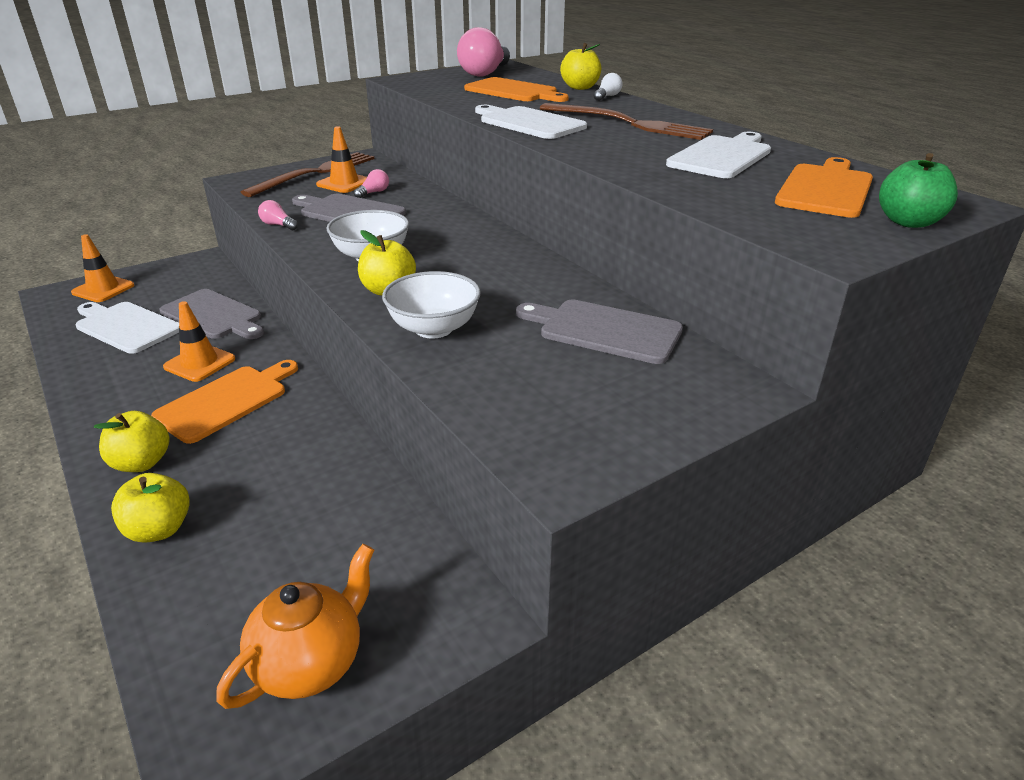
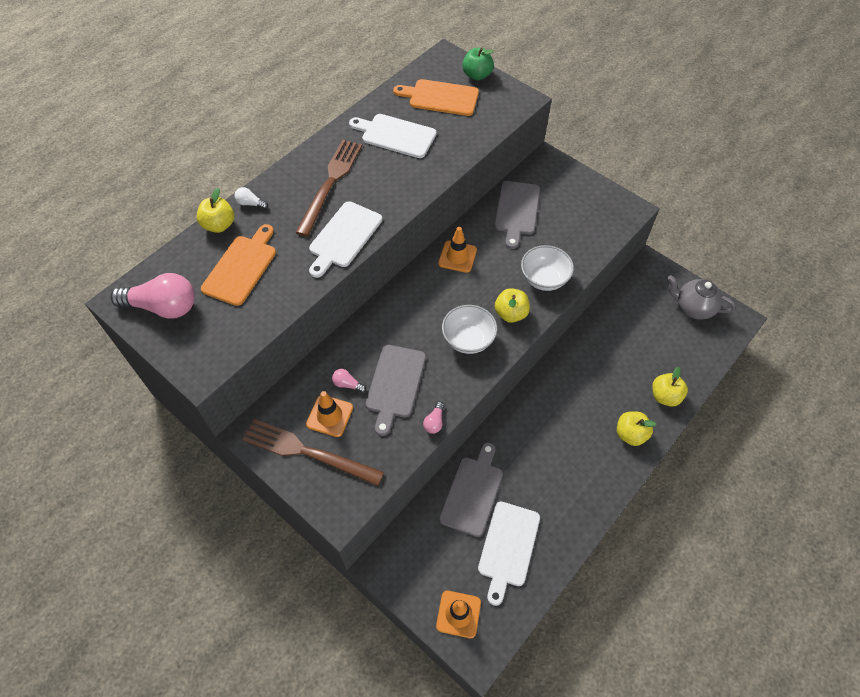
camera: 105 degrees left, 25 degrees up
orange cutting board [151,360,298,444] -> none
orange traffic cone [163,301,235,382] -> orange traffic cone moved to [438,227,477,273]
orange teapot [216,544,374,709] -> grey teapot [668,275,736,320]

